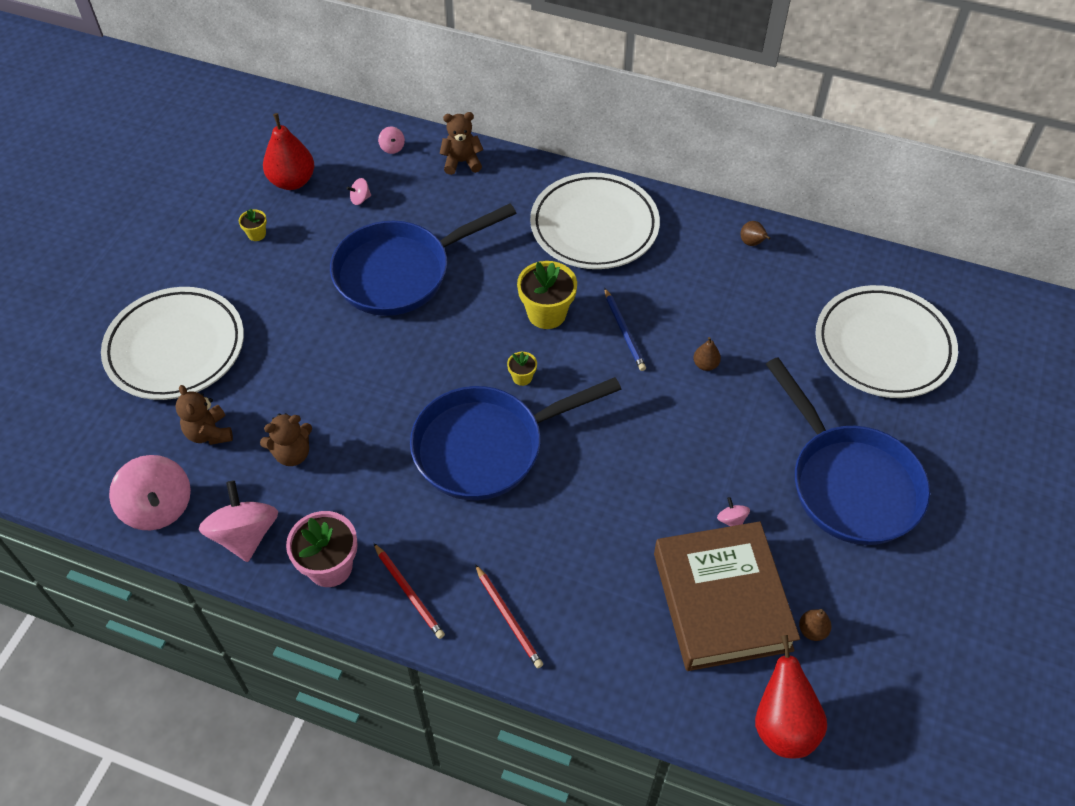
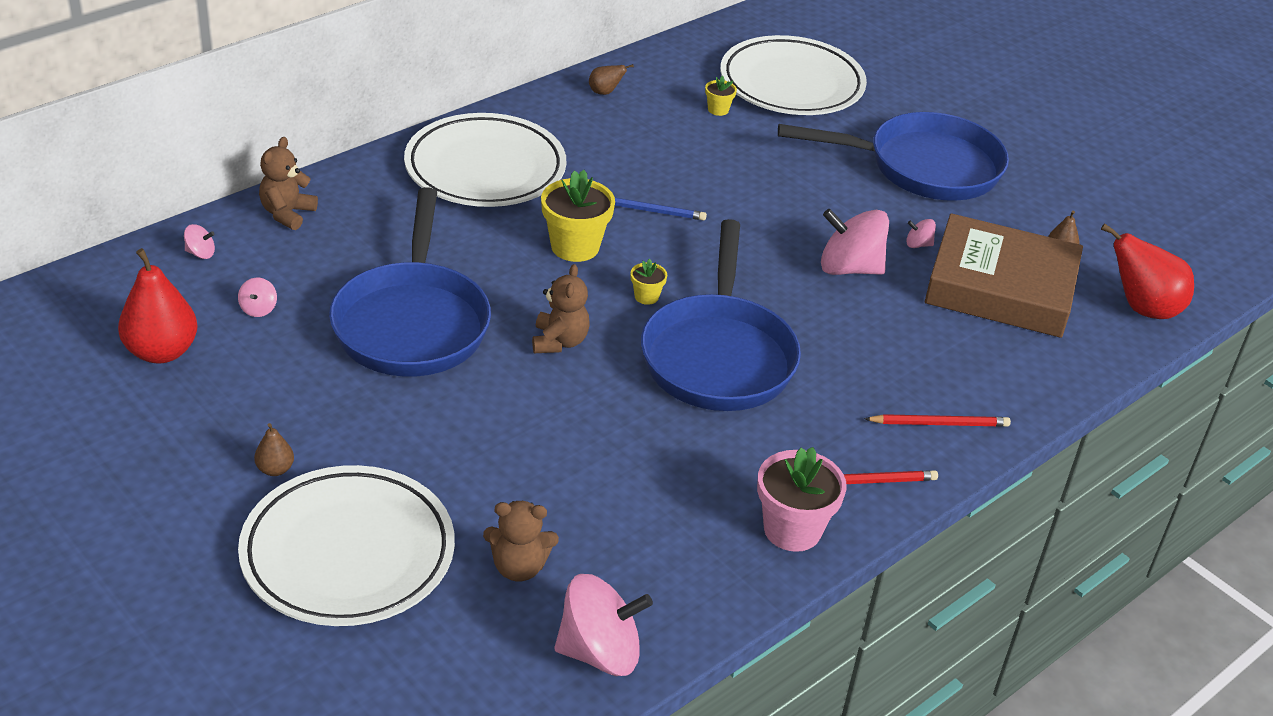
camera: 65 degrees left, 15 degrees down
pink spinning top [199,480,278,562] -> pink spinning top moved to [821,209,889,275]
yellow flower pot [239,209,267,241] -> yellow flower pot moved to [705,75,737,116]
brown teddy bear [260,413,312,466] -> brown teddy bear moved to [532,264,590,353]
brown pear [693,337,721,371] -> brown pear moved to [254,423,294,476]

